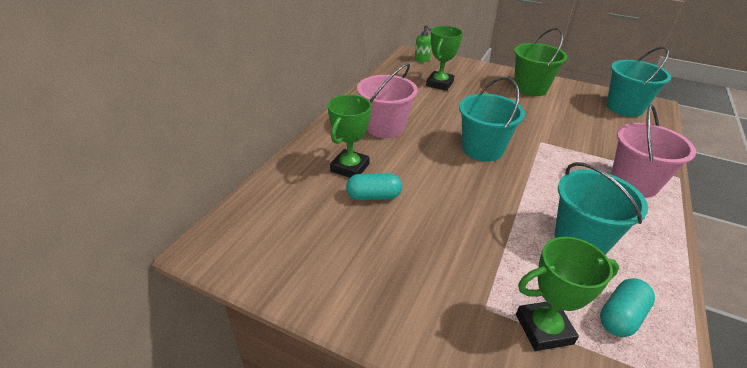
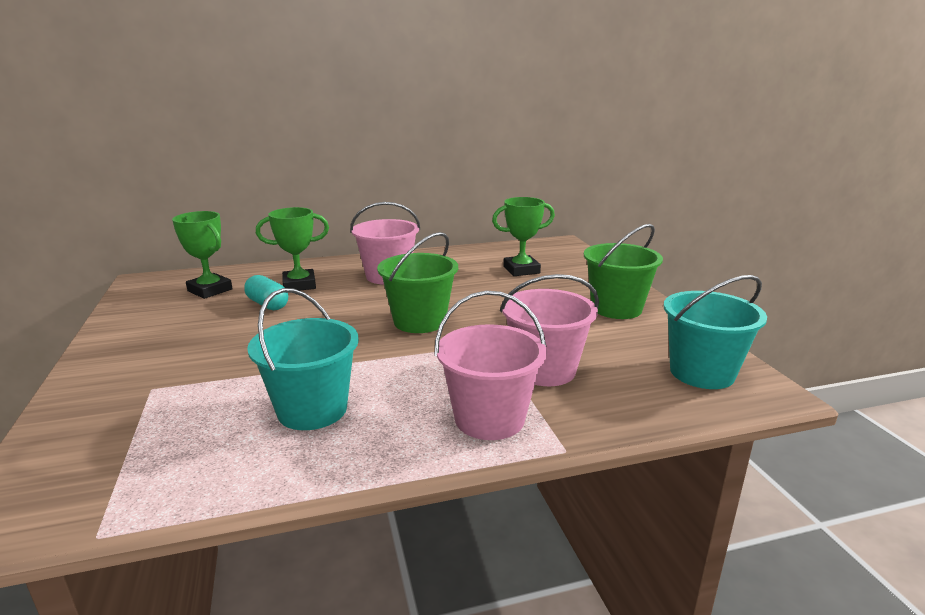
camera: 50 degrees right, 15 degrees down
green soap dispenser [415,25,431,62] -> none
turquoise bucket [459,77,525,162] -> green bucket [377,232,458,333]
green trophy [516,237,619,351] -> green trophy moved to [172,211,233,299]
turquoise capsule [600,278,655,337] -> none
none -> pink bucket [500,274,599,386]

